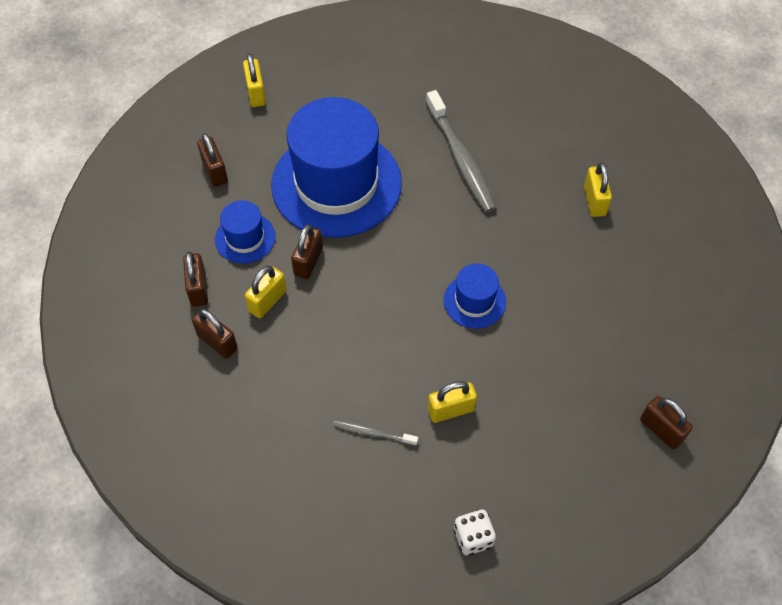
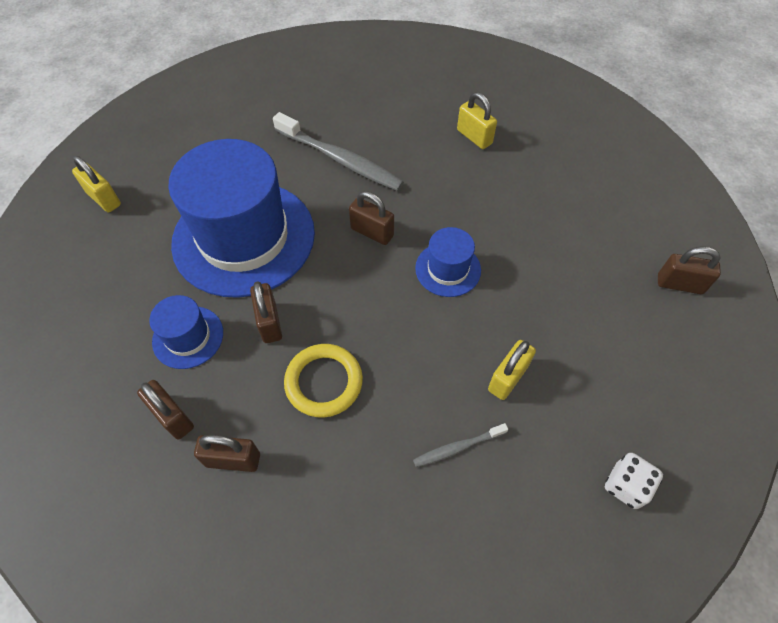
camera: 35 degrees left, 0 degrees up
brown padlock [197,133,228,187] -> brown padlock moved to [349,191,394,245]
yellow padlock [245,266,287,318] -> none
none -> yellow ring [284,344,363,418]

